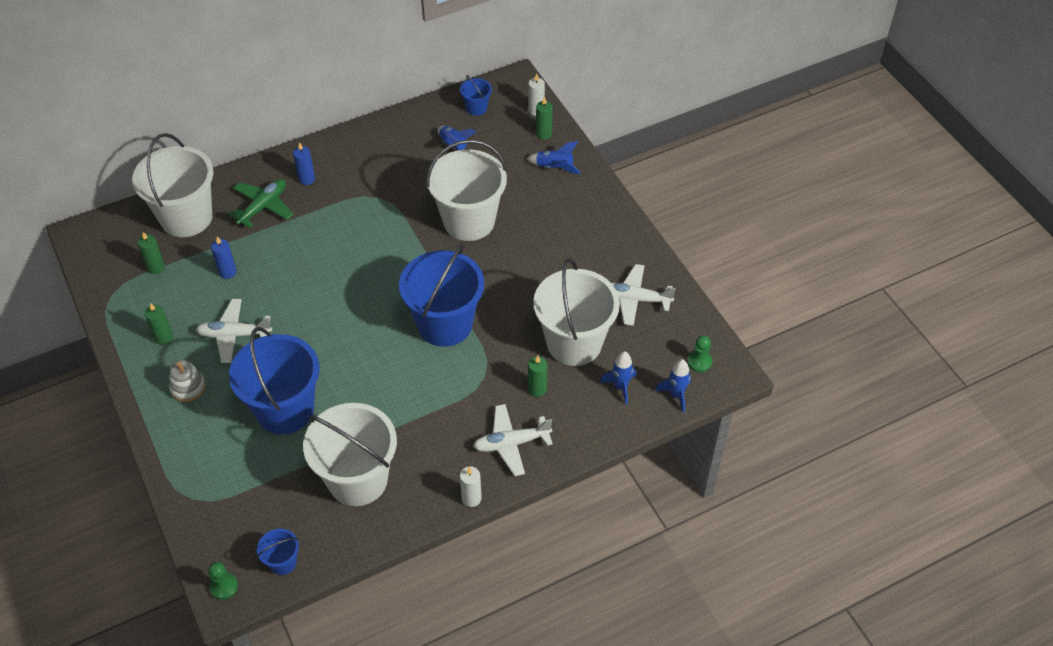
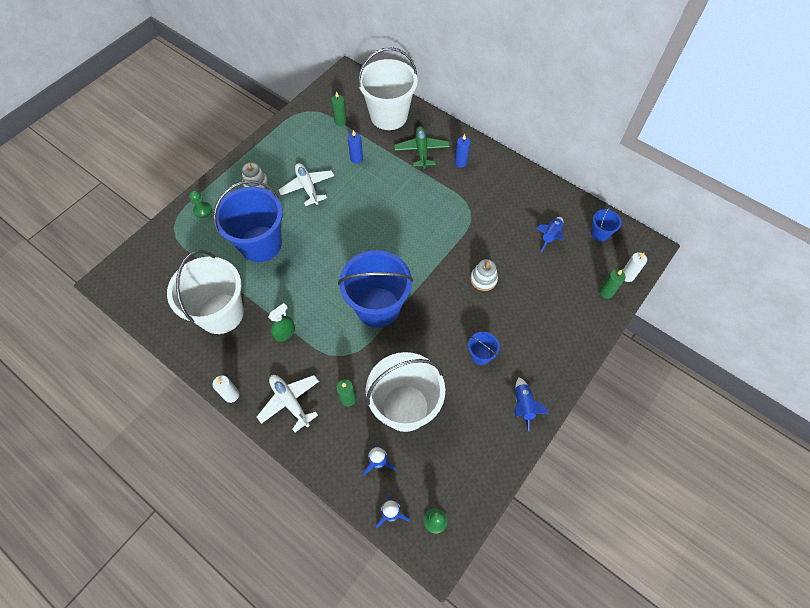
camera: 65 degrees right, 10 degrees up
green candle [145,303,173,345] -> none
green pawn [208,562,238,600] -> green pawn moved to [189,190,212,218]
green plane [228,179,293,228] -> green plane turned 105 degrees counterclockwise [394,126,450,169]
blue bucket [257,529,299,575] -> blue bucket moved to [468,332,500,365]
white bucket [426,140,507,241] -> white stacking toy [470,259,498,291]
blue rocket [527,141,580,174] -> blue rocket moved to [514,377,549,431]
white plane [612,264,676,326] -> none
none -> green spray bottle [268,303,295,342]

